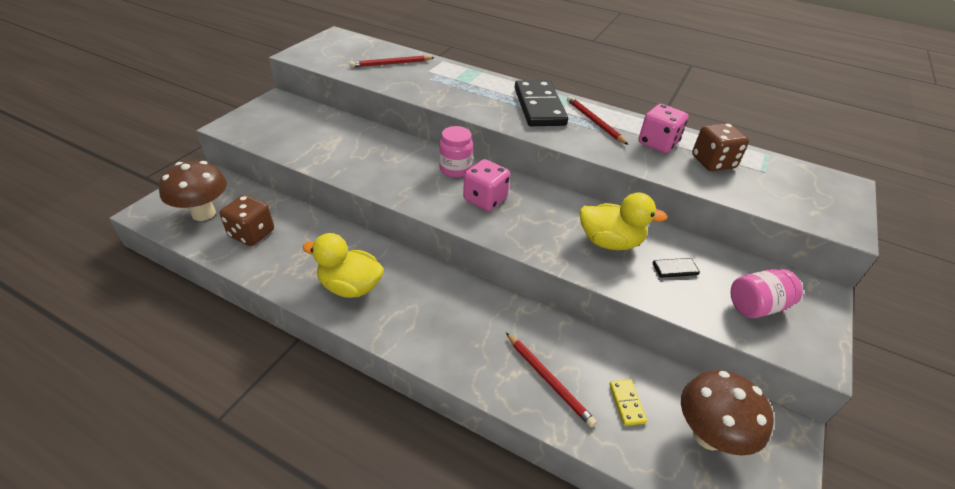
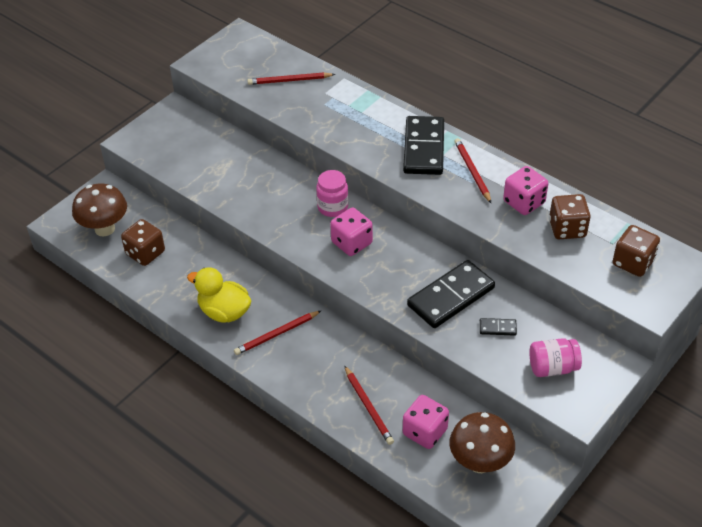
camera: 15 degrees right, 5 degrees up
yellow duck [579,193,668,250] -> black domino [407,260,495,328]
yellow domino [609,380,647,426] -> pink dice [403,395,449,449]
none -> red pencil [234,311,321,355]
none -> brown dice [613,225,660,277]

